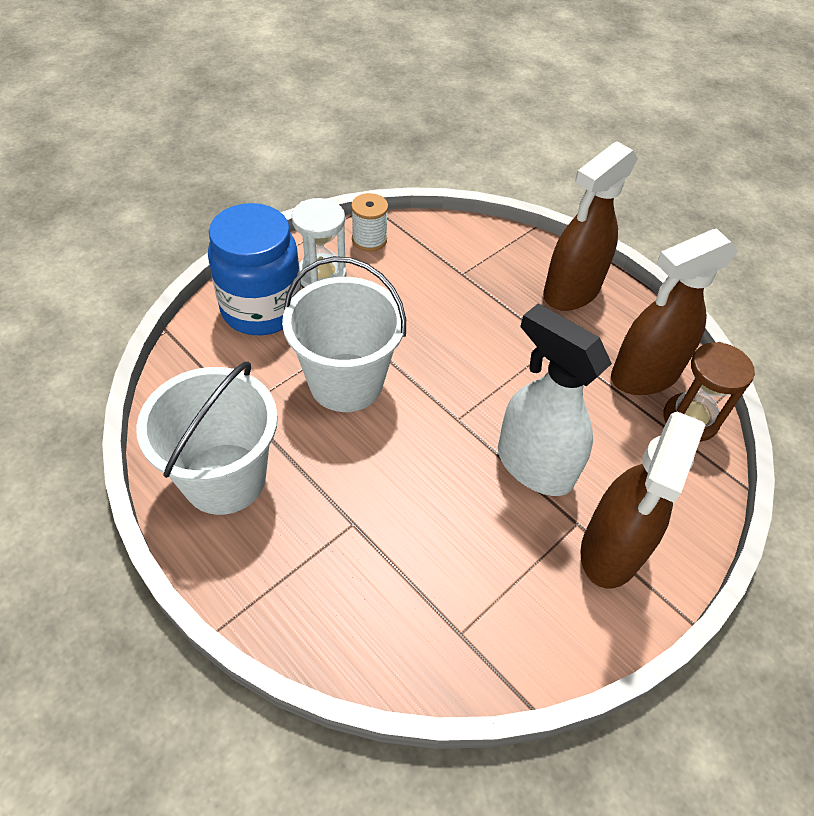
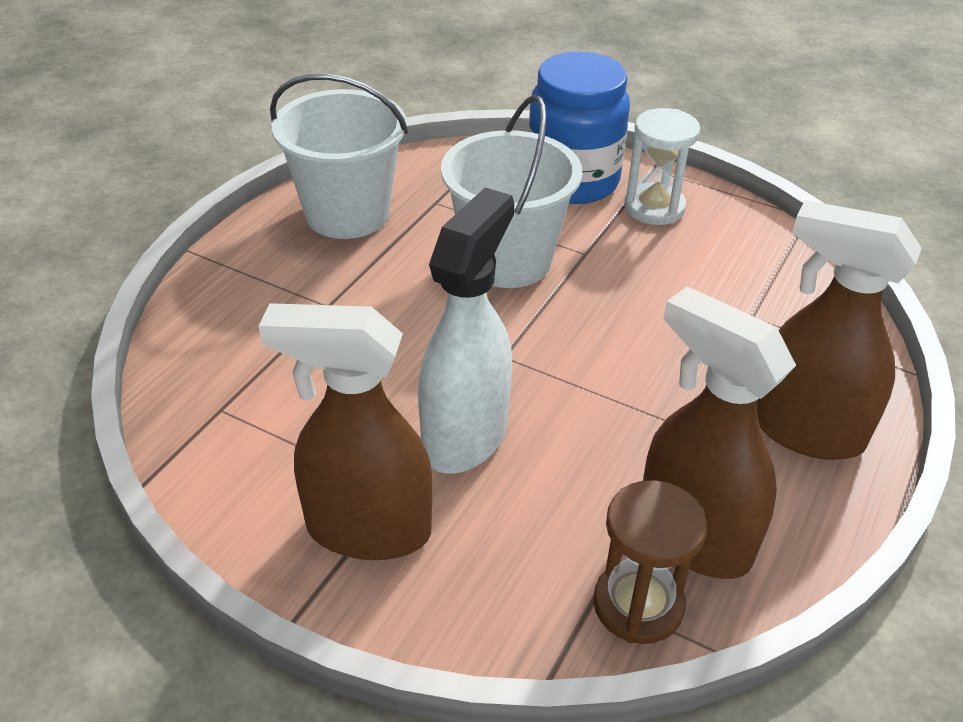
camera: 75 degrees right, 10 degrees down
white spool [351,193,388,252] -> none

